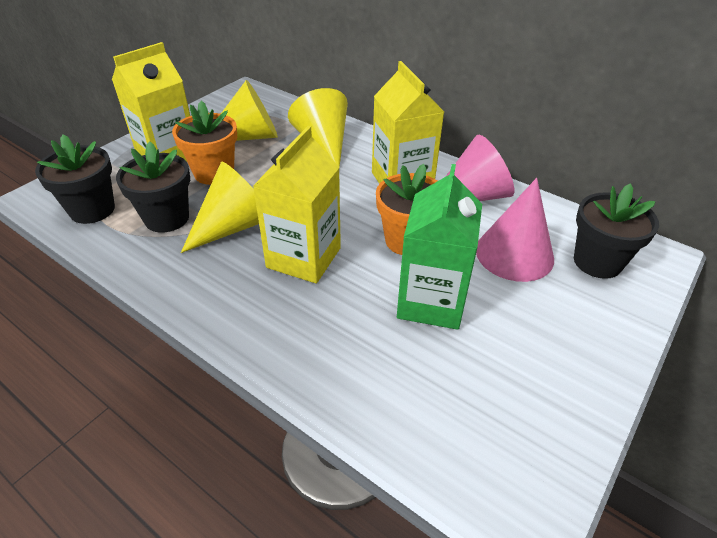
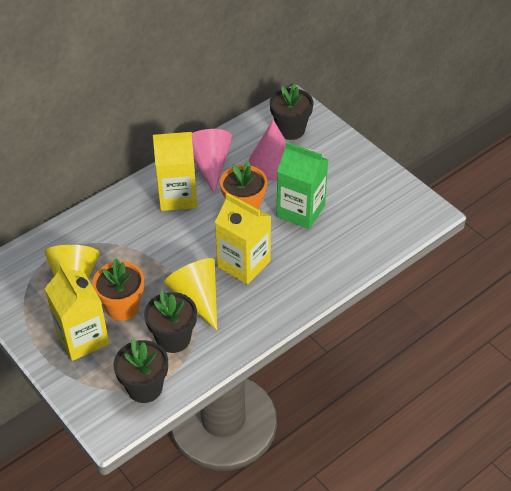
camera: 75 degrees left, 5 degrees up
yellow cone [288,88,348,167] -> none

